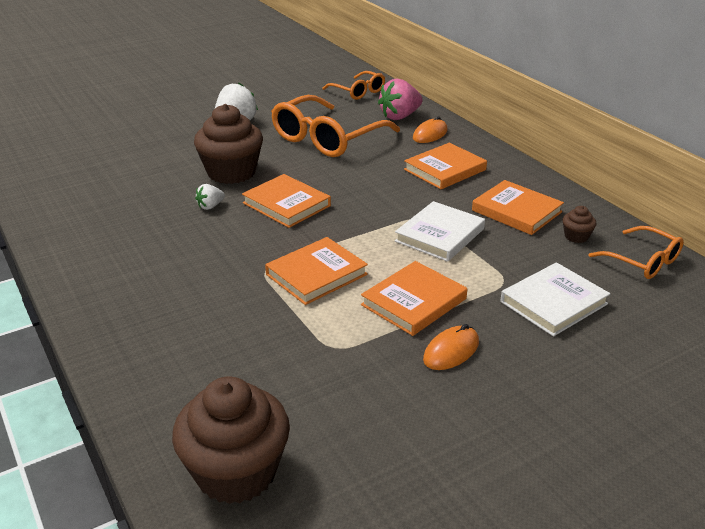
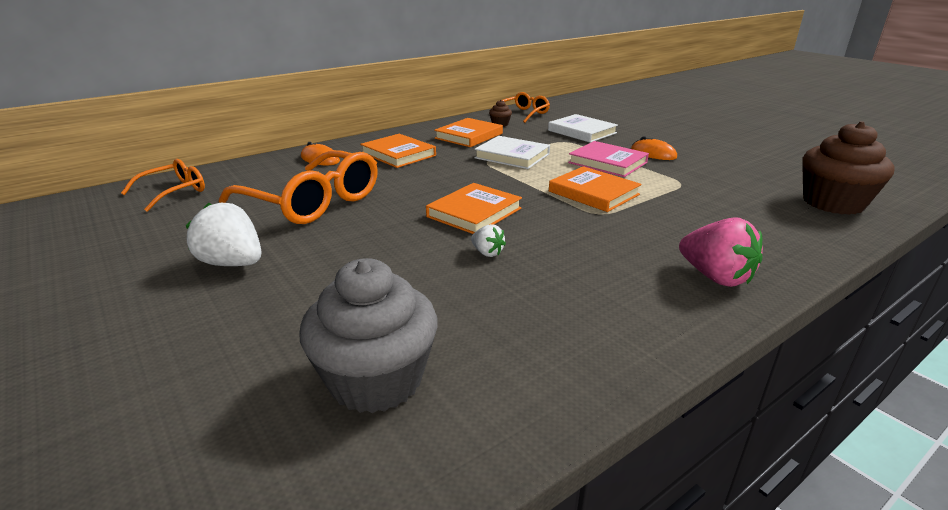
camera: 95 degrees left, 5 degrees down
brown cupcake [194,104,263,184] -> none
orange book [361,261,467,336] -> pink book [568,141,649,177]
pink strawberry [378,79,423,120] -> pink strawberry moved to [679,217,763,287]
none -> grey cupcake [299,258,438,413]

